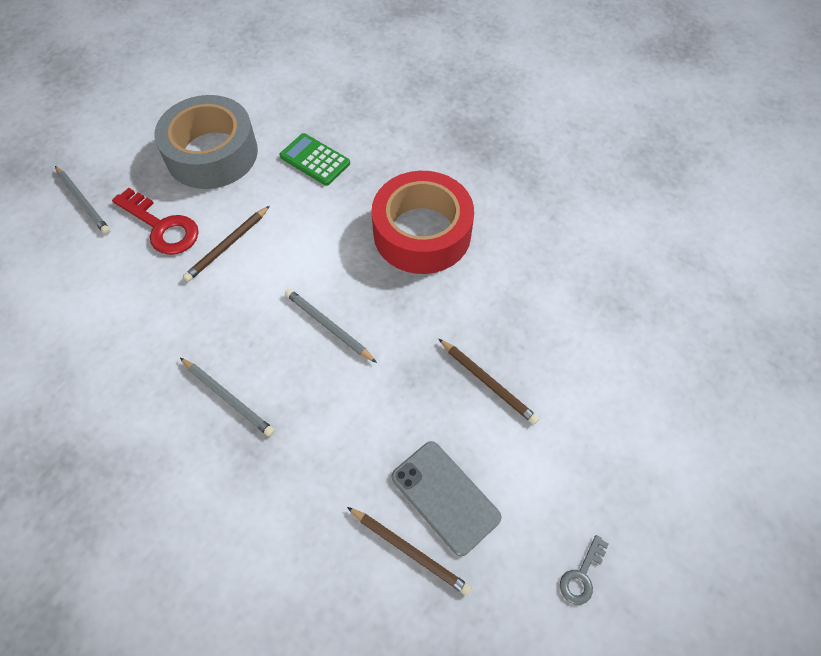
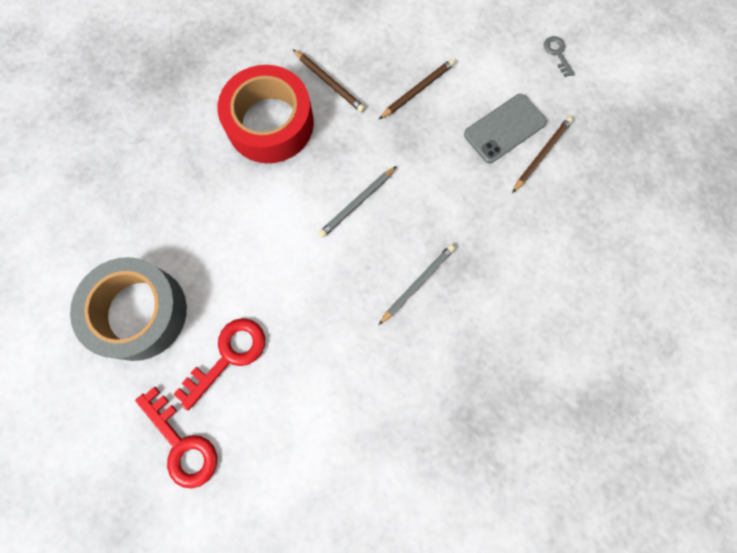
camera: 85 degrees left, 15 degrees up
grey pencil [55,166,110,234] -> red key [135,387,217,488]
brown pencil [183,206,270,282] -> brown pencil moved to [293,49,365,112]
green calculator [279,133,350,186] -> none
grey key [560,535,609,605] -> grey key turned 150 degrees counterclockwise [544,36,575,77]

